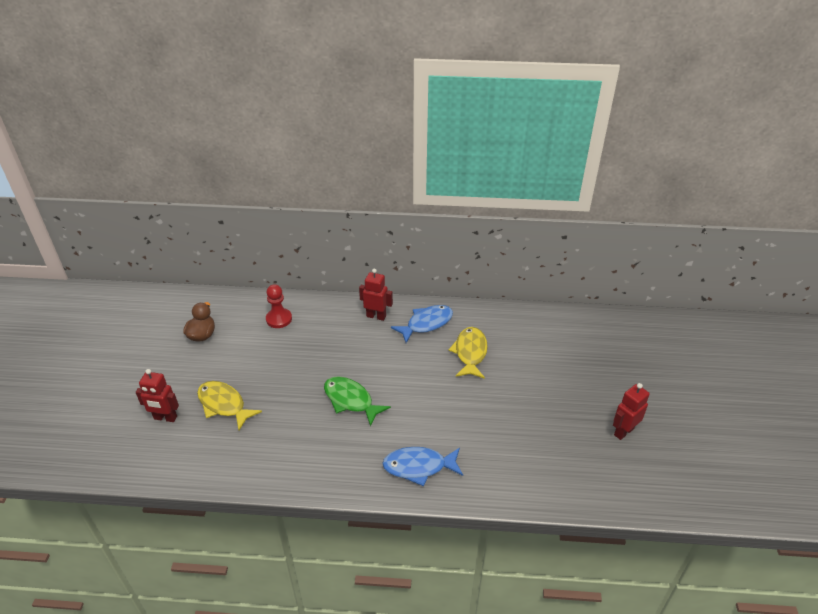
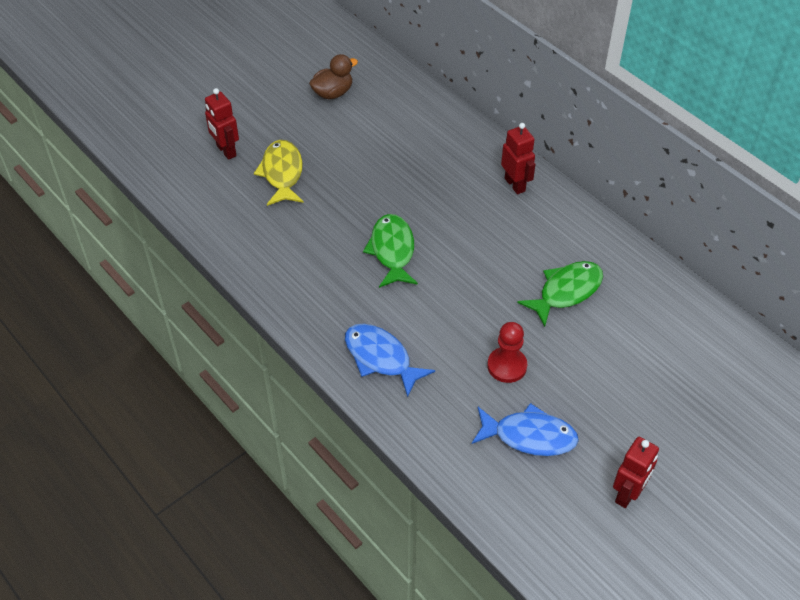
camera: 45 degrees right, 10 degrees up
red pawn [266,284,292,328] -> red pawn moved to [487,322,527,383]
blue fish [391,305,453,343] -> blue fish moved to [472,403,579,456]
yellow fish [448,327,488,379] -> green fish [517,261,603,327]
red robot [613,383,650,440] -> red robot turned 120 degrees clockwise [613,437,659,508]

